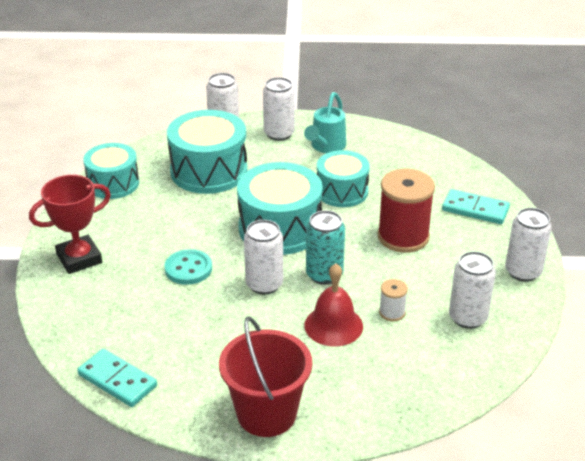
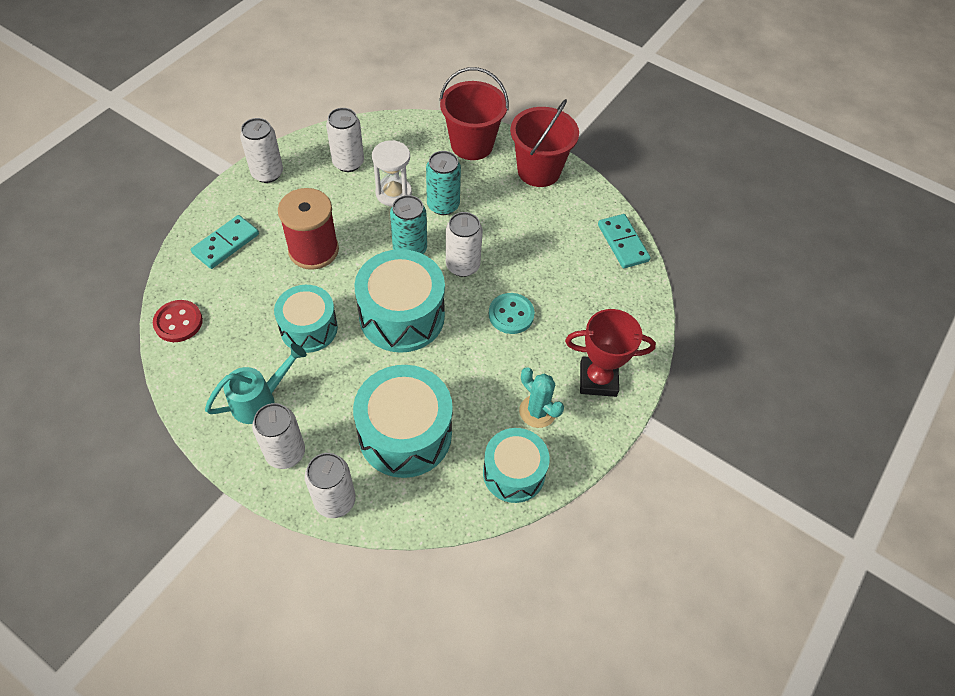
camera: 150 degrees left, 20 degrees up
red bell [304,264,363,347] -> turquoise can [426,151,461,215]
white spool [379,279,408,321] -> white hourglass [372,140,412,206]
turquoise domino [442,189,510,224] -> turquoise domino turned 75 degrees clockwise [191,215,259,269]
none -> red button [153,300,203,342]
none -> red bucket [439,67,509,160]
none -> turquoise cactus [519,367,564,428]

